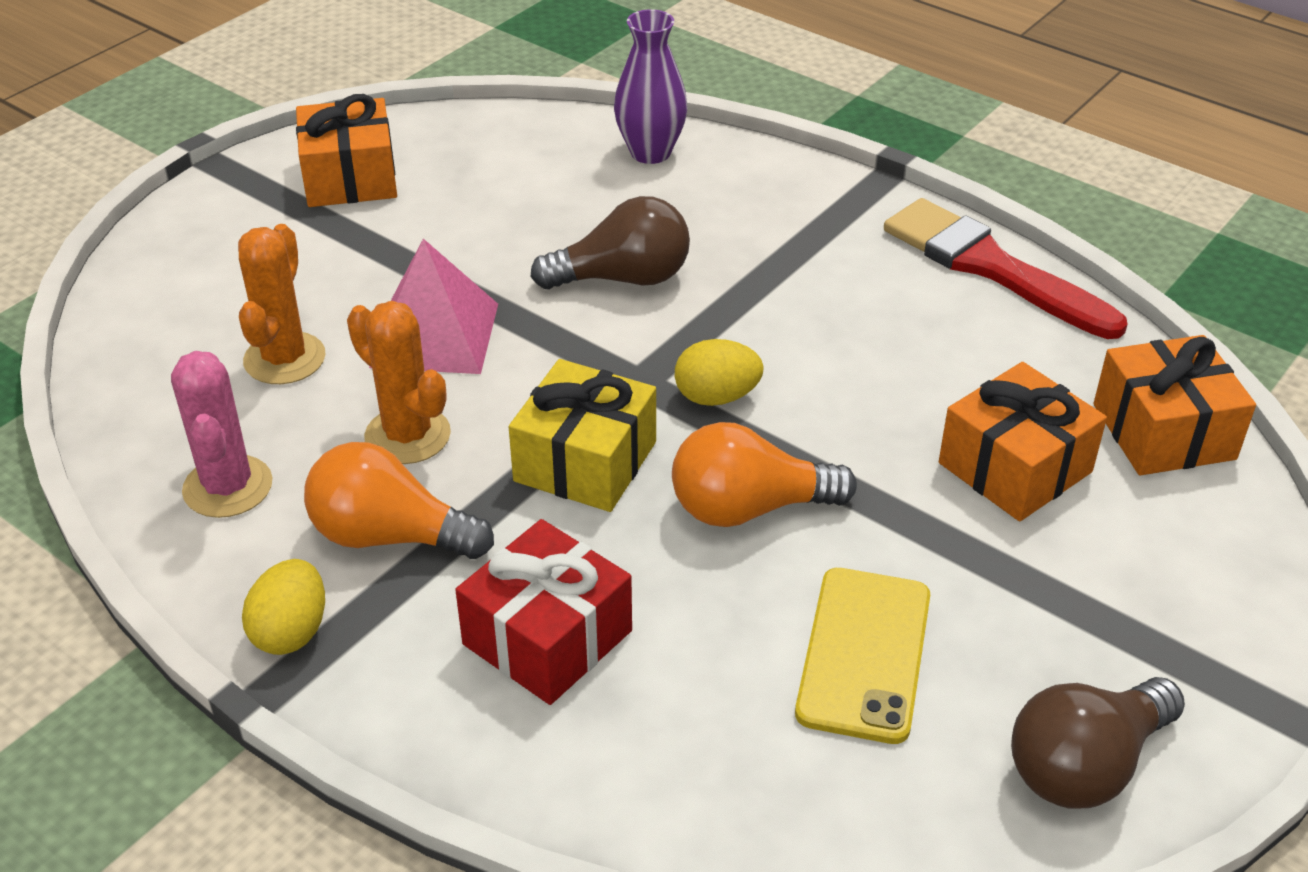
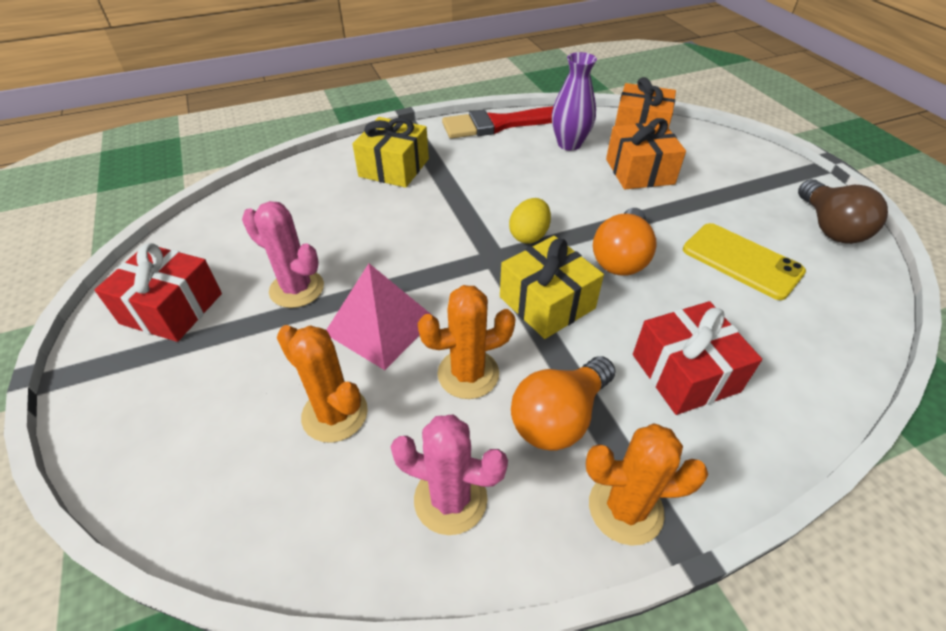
camera: 60 degrees left, 5 degrees up
yellow egg [242,559,325,655] -> orange cactus [586,423,708,546]
orange gift [296,94,397,207] -> red gift [95,243,222,342]
brown light bulb [530,196,690,289] -> none
purple vase [614,9,688,164] -> purple vase moved to [552,52,597,151]
none -> pink cactus [242,201,324,308]
none -> yellow gift [352,117,429,188]

